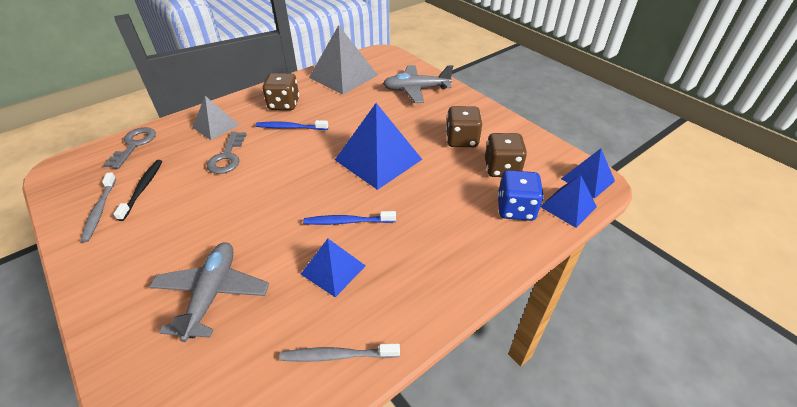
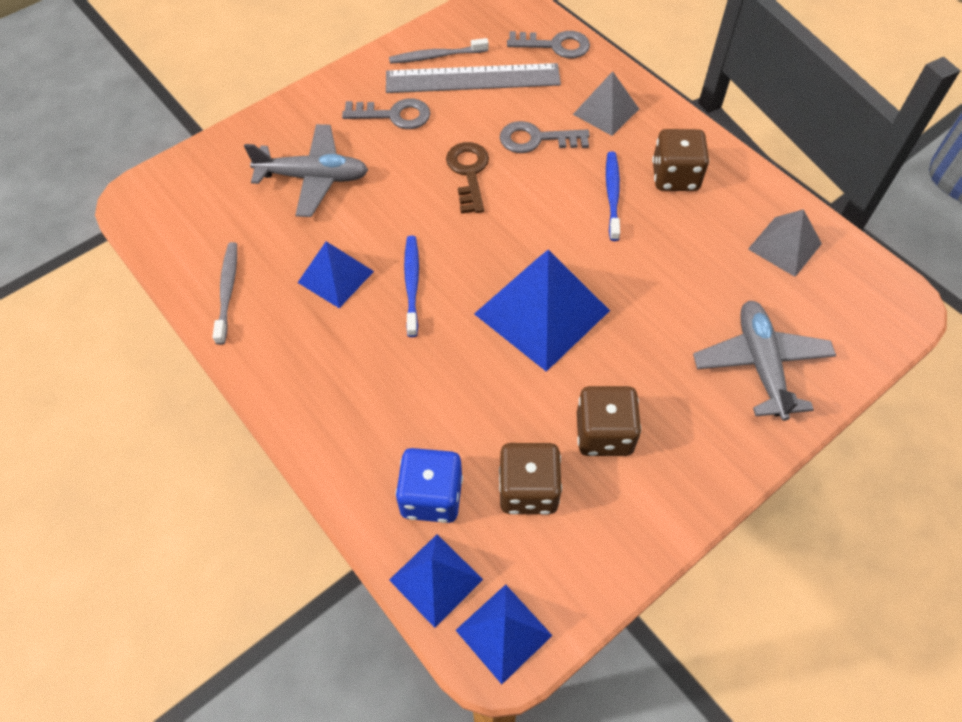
camera: 90 degrees right, 15 degrees up
black toothbrush [113,160,162,221] -> grey ruler [386,63,561,93]
grey pyramid [309,25,378,95] -> grey pyramid [748,209,822,277], size x0.58
none -> grey key [342,98,430,129]
none -> brown key [446,142,489,214]

